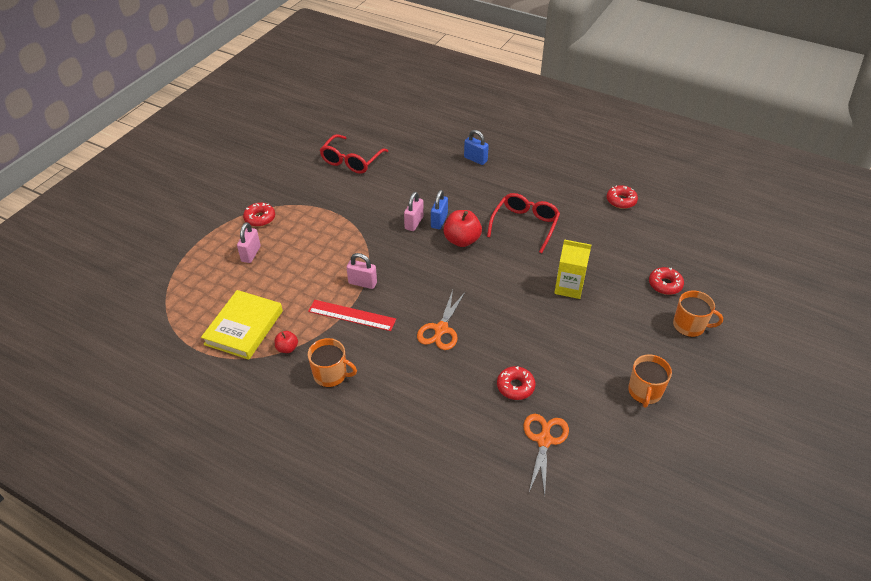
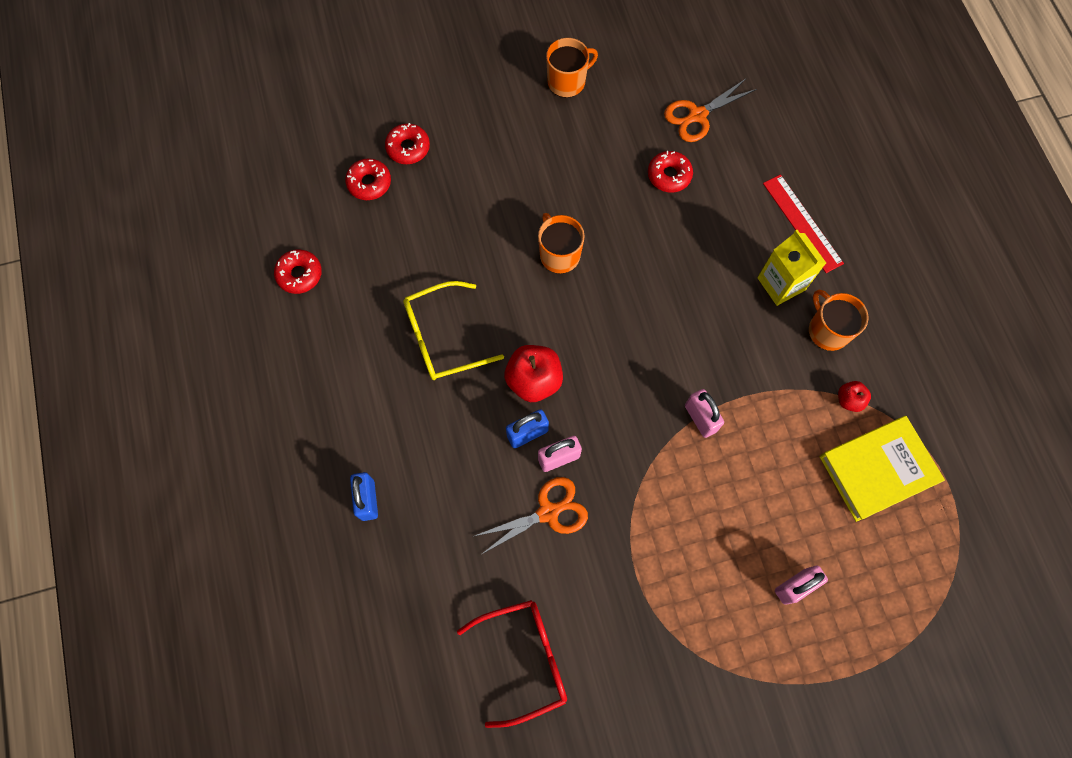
camera: 135 degrees left, 25 degrees up
red donut [243,203,275,227] -> red donut moved to [345,158,391,200]
red ruler [308,300,396,331] -> red ruler moved to [763,174,844,273]
orange scissors [417,290,466,350] -> orange scissors moved to [472,477,588,554]
red glasses [487,193,560,253] -> yellow glasses [403,281,504,380]
yellow carton [554,239,591,299] -> yellow carton moved to [757,230,826,306]
orange mug [673,291,723,337] -> orange mug moved to [538,213,585,273]

